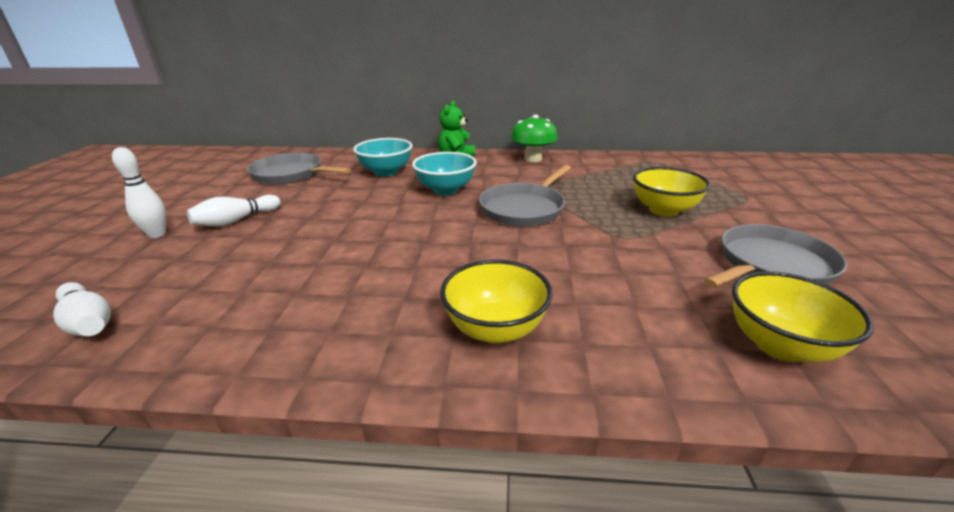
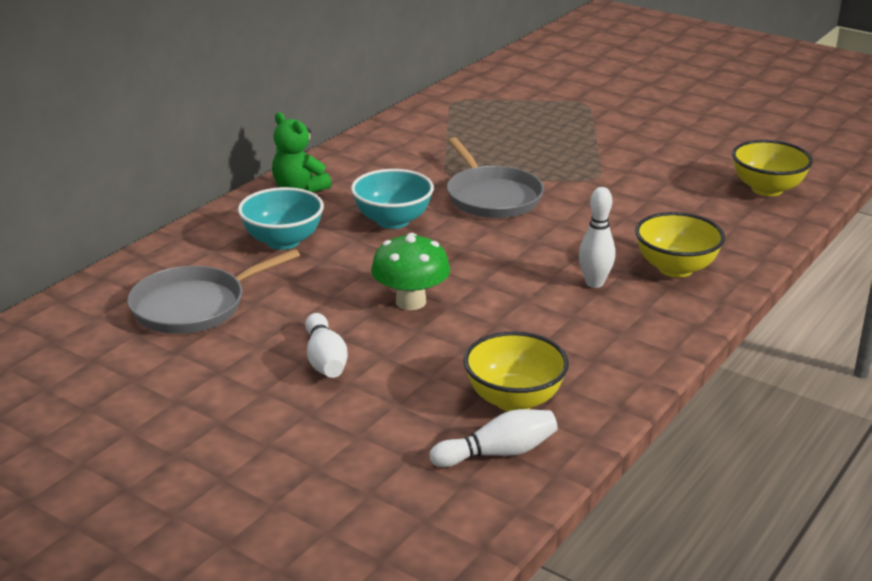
camera: 60 degrees left, 0 degrees up
white bowling pin [112,147,166,238] -> white bowling pin moved to [579,187,615,288]
green mushroom [511,115,558,162] -> green mushroom moved to [371,233,450,310]
yellow bowl [633,167,710,216] -> yellow bowl moved to [463,331,569,411]
grey pan [704,224,847,288] -> none

